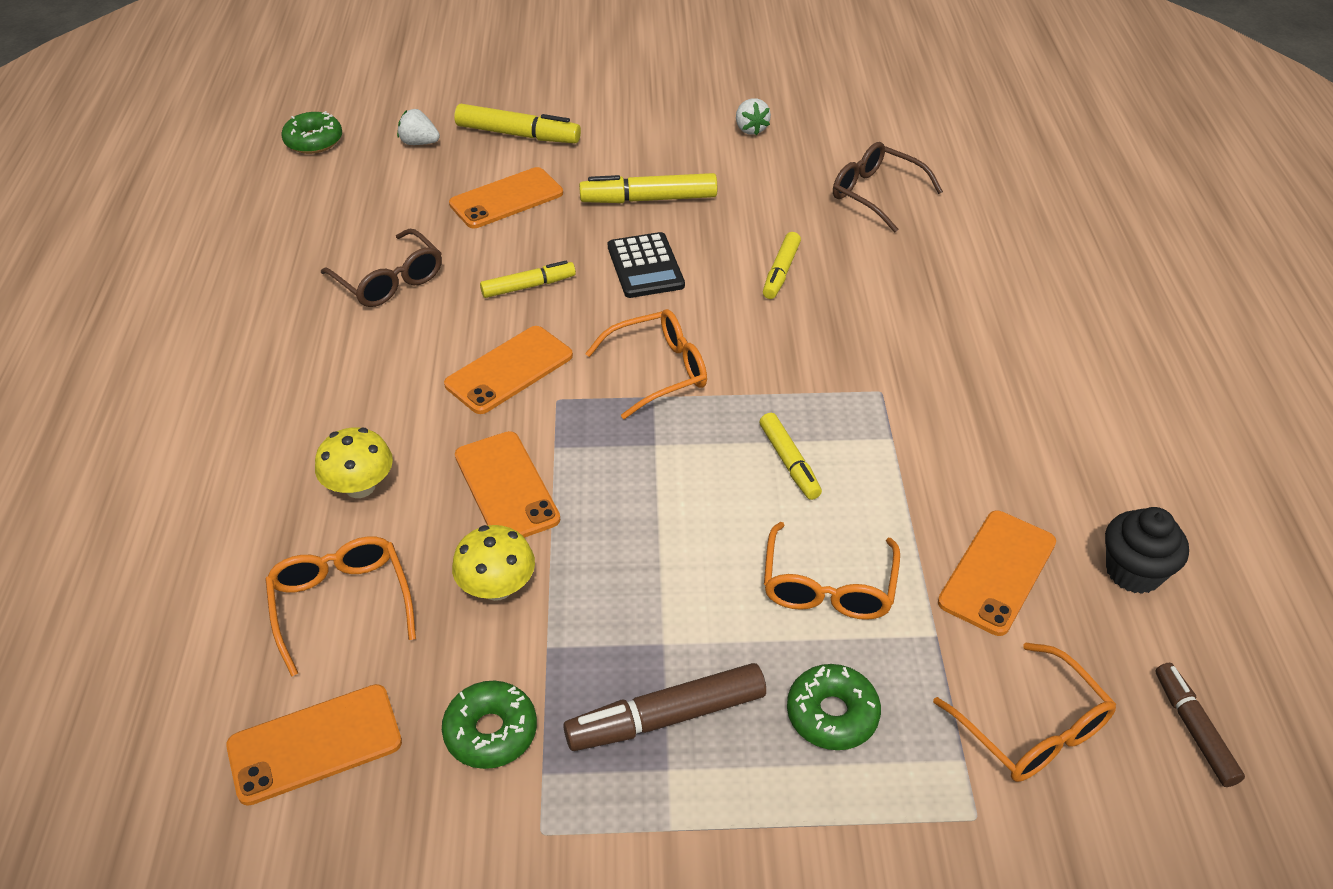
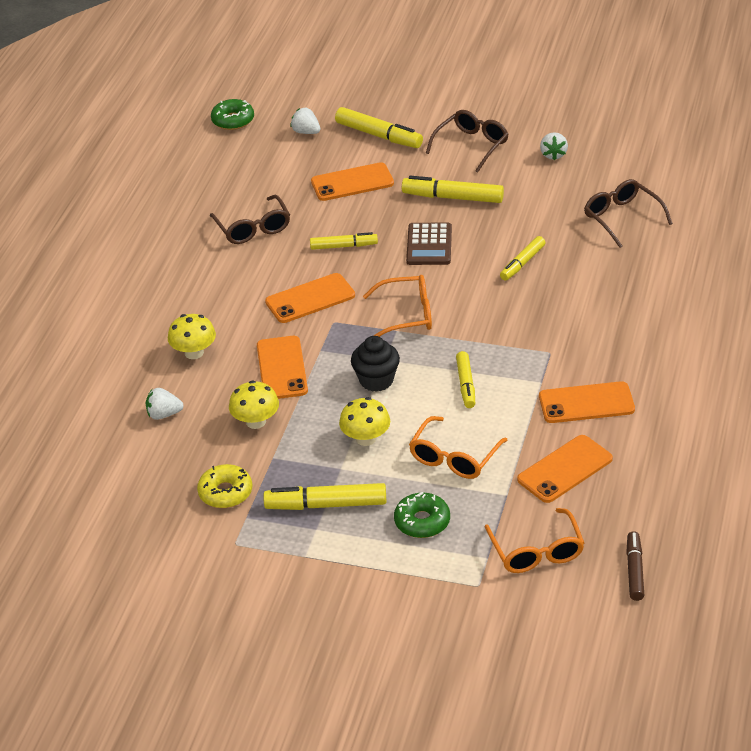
camera: 20 degrees right, 5 degrees down
orange phone [226,684,402,806] -> orange phone moved to [539,381,635,423]
orange glasses [265,537,416,677] -> white strawberry [145,388,184,420]
green donut [442,681,537,769] -> yellow donut [197,464,252,508]
brown marker [563,663,766,751] -> yellow marker [263,483,386,510]
black calculator [608,232,685,298] -> brown calculator [406,222,452,265]
black cupcake [1105,507,1189,594] -> black cupcake moved to [351,336,400,392]
none -> yellow mushroom [339,397,390,446]
none -> brown glasses [426,110,509,173]

